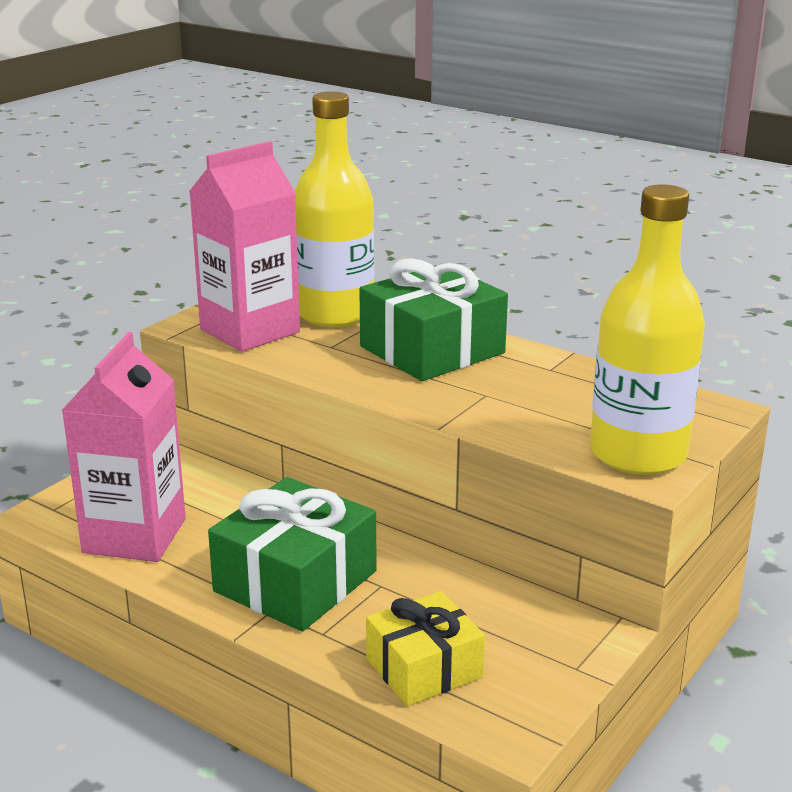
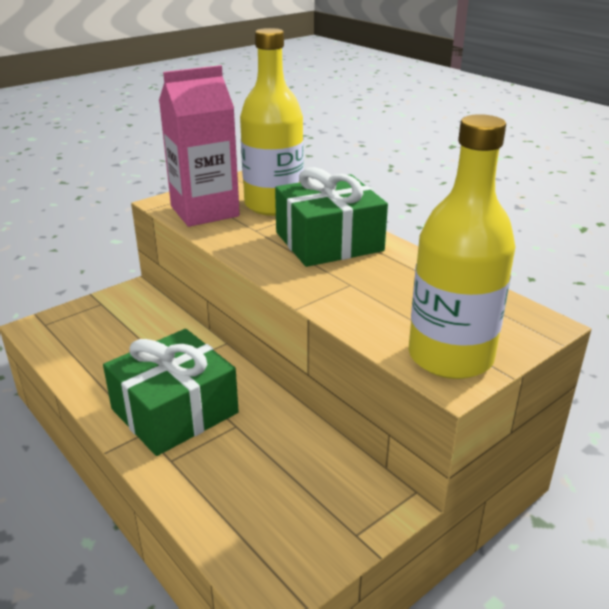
camera: 15 degrees right, 5 degrees up
pink carton [62,332,186,562] -> none
yellow gift [366,591,485,706] -> none

